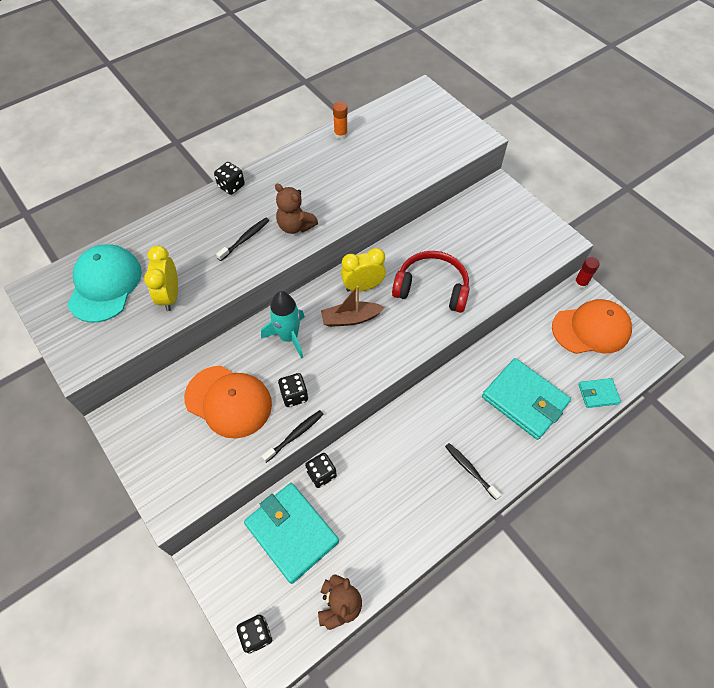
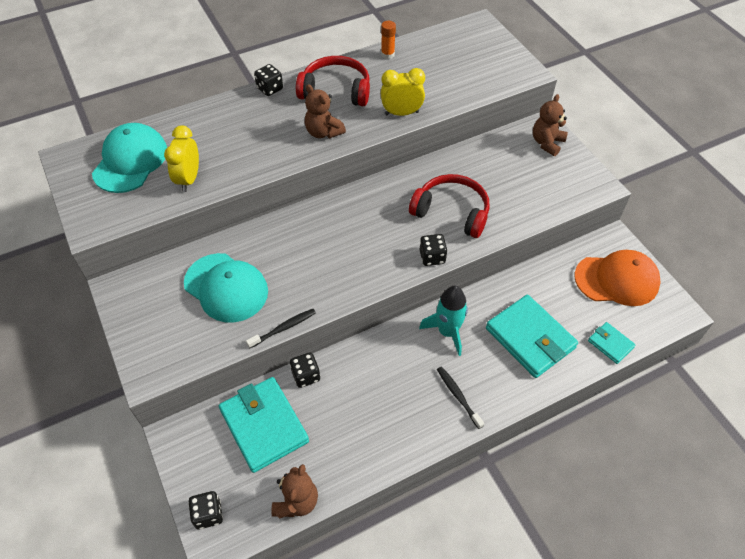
camera: 10 degrees right, 5 degrees down
orange cap [184,366,272,439] -> turquoise cap [184,253,268,323]
black toothbrush [216,218,270,261] -> none
turquoise rocket [261,291,305,359] -> turquoise rocket moved to [419,286,468,356]
black dice [278,373,308,407] -> black dice moved to [420,234,448,266]
brown boat [321,286,385,327] -> none
yellow clock [341,248,386,292] -> yellow clock moved to [381,68,425,116]
red glue stick [574,257,600,289] -> none
turquoise wallet [578,378,621,408] -> turquoise wallet turned 45 degrees clockwise [588,322,636,364]
none -> red headphones [296,56,370,106]
none -> brown teddy bear [533,94,568,156]

